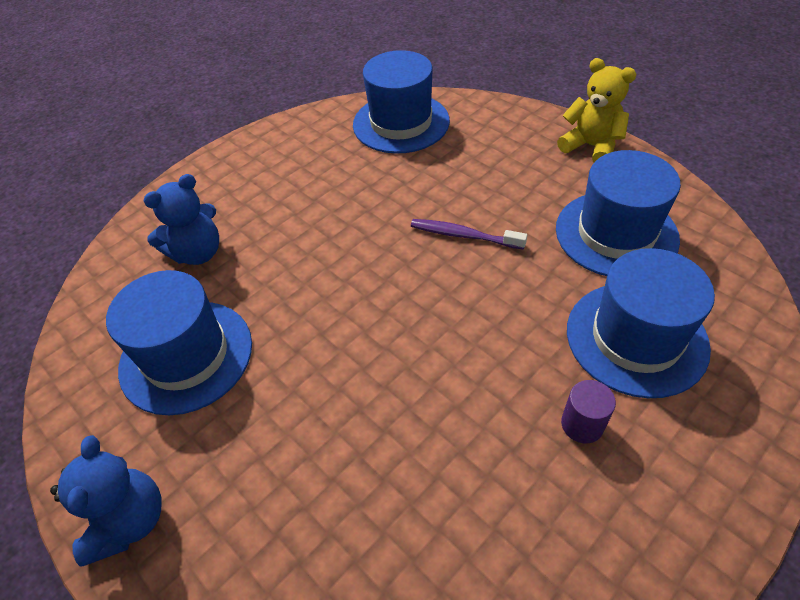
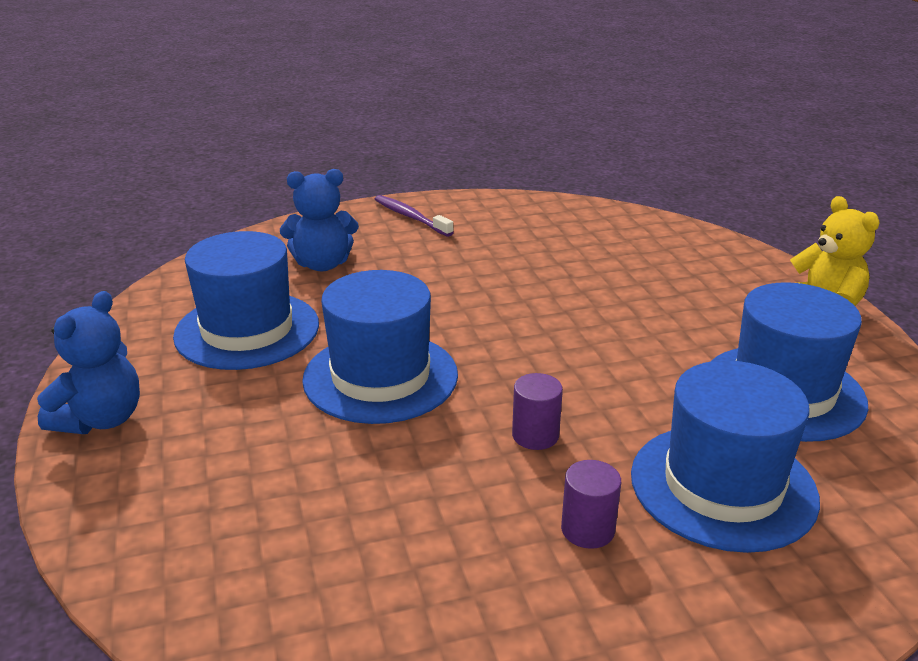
camera: 25 degrees right, 20 degrees down
blue hat [353,50,450,154] -> blue hat moved to [302,270,458,424]
purple toothbrush [411,219,527,250] -> purple toothbrush moved to [375,195,454,237]
none -> purple cylinder [512,373,563,450]

